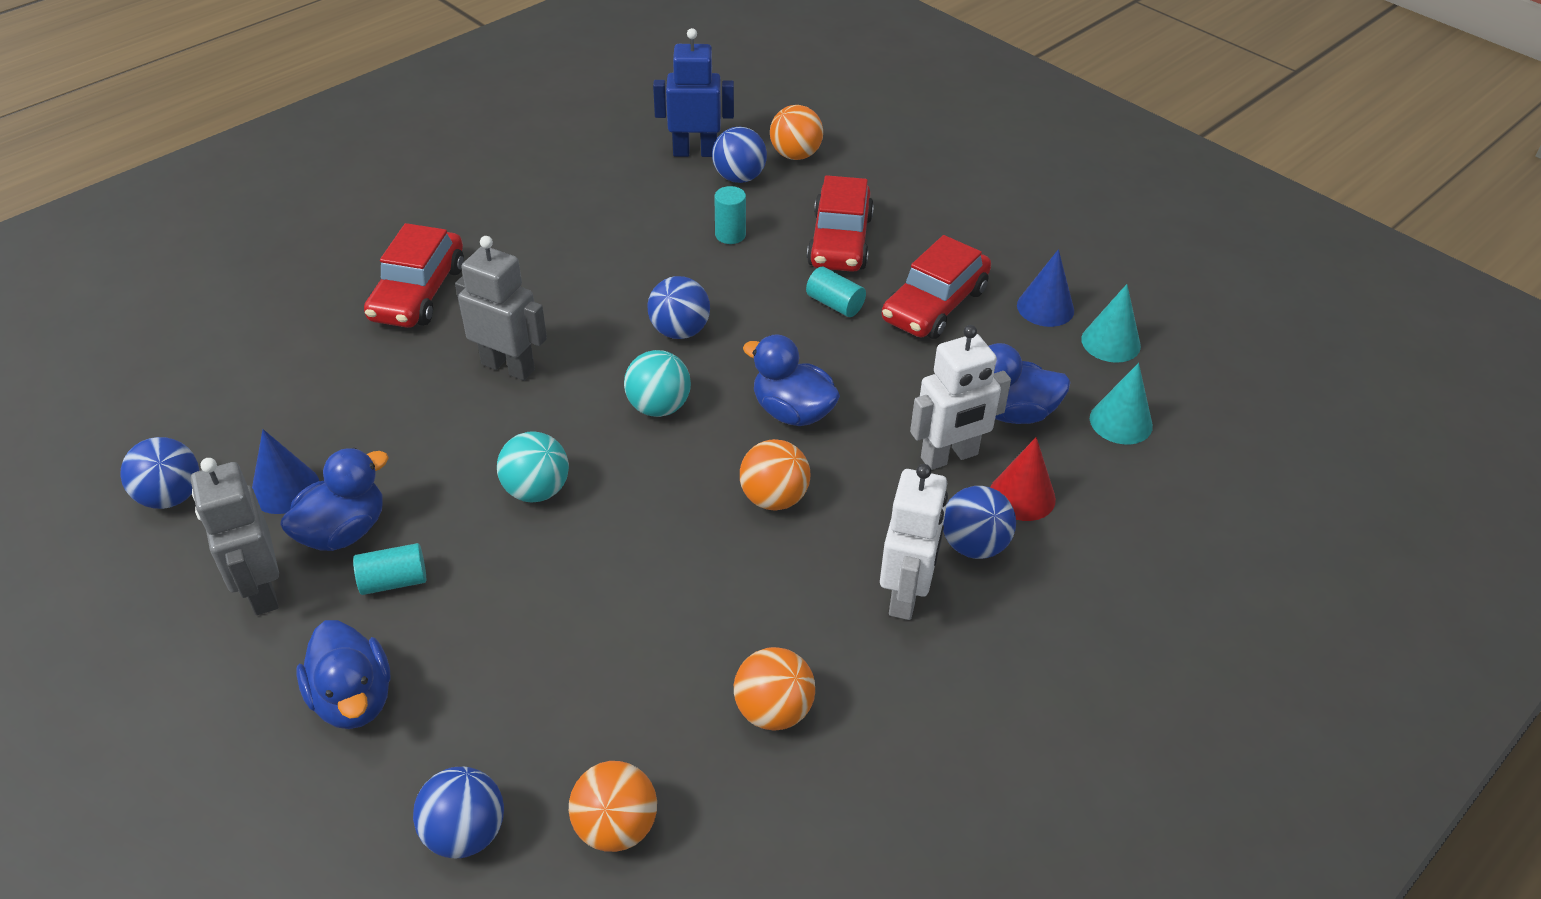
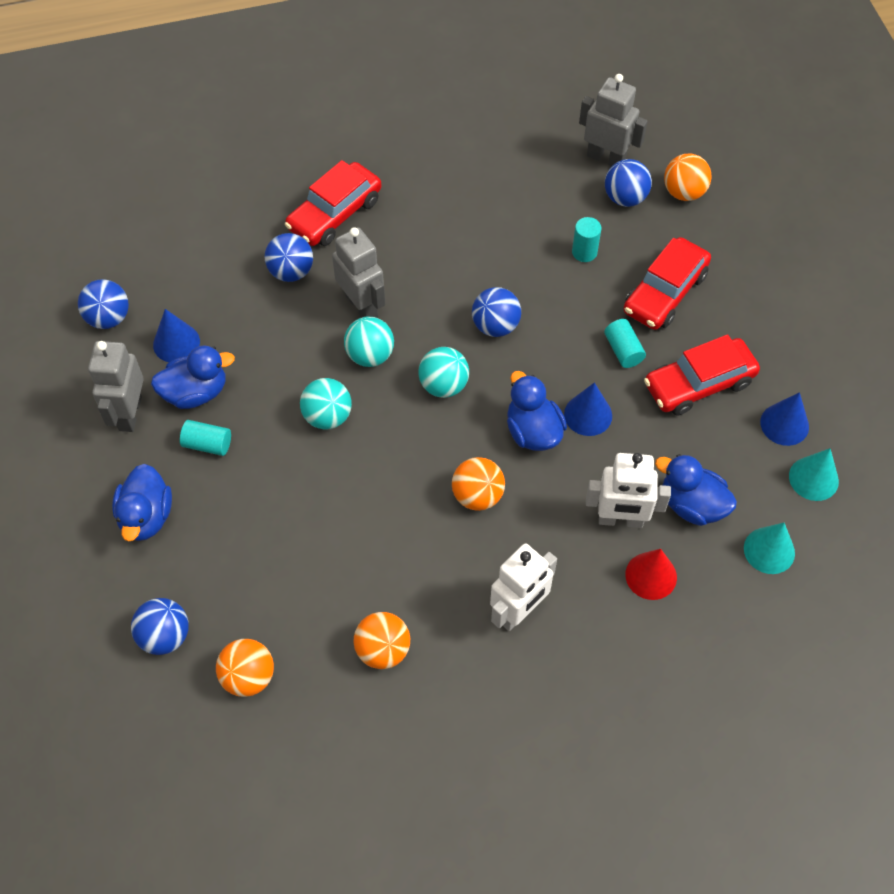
camera: 30 degrees right, 15 degrees up
blue robot [653,28,734,157] -> grey robot [579,74,648,166]
blue ball [943,486,1016,559] -> blue ball moved to [264,233,313,282]
none -> turquoise ball [344,317,394,367]
none -> blue cone [564,383,612,436]

